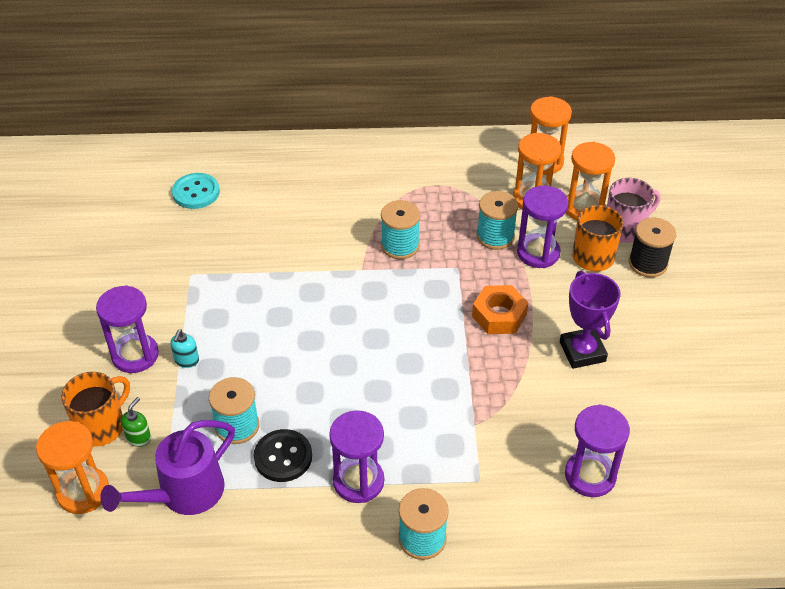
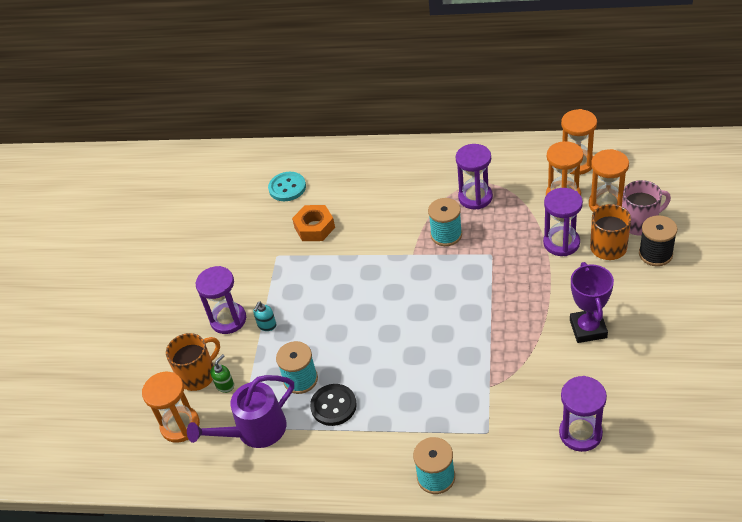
camera: 15 degrees right, 0 degrees up
purple hourglass [329,410,384,503] -> purple hourglass moved to [456,144,493,209]
orange nut [472,285,528,334] -> orange nut moved to [292,205,335,241]
turquoise spool [477,191,518,250] -> none

